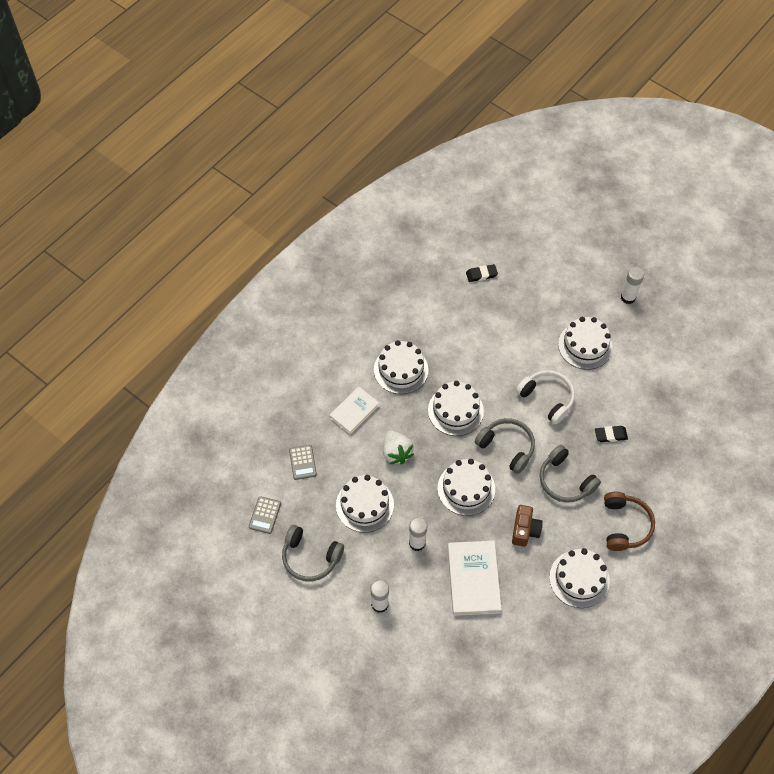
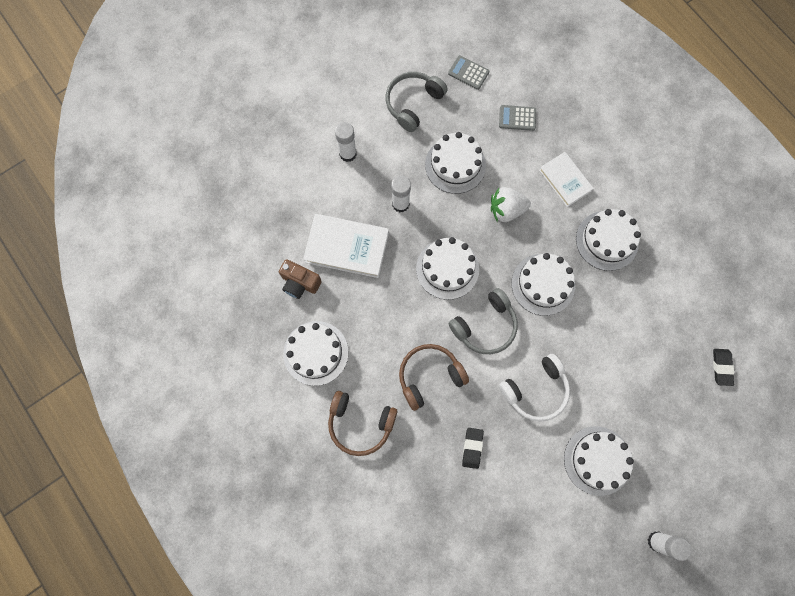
camera: 105 degrees right, 15 degrees up
brown camera [512,505,542,547] -> brown camera moved to [279,259,322,299]
grey headphones [540,445,601,503] -> brown headphones [399,344,469,411]

